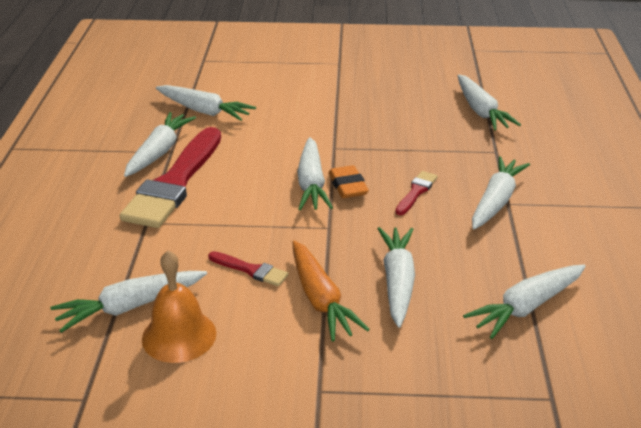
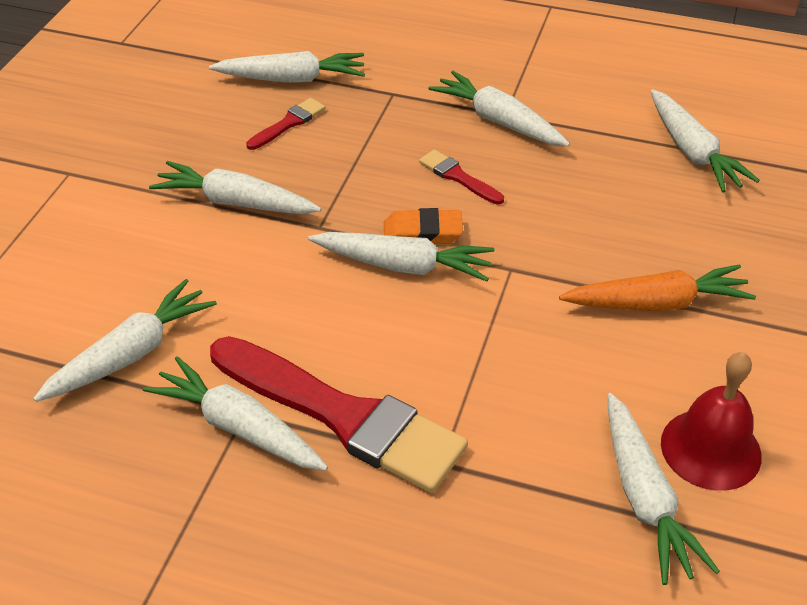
camera: 75 degrees left, 10 degrees up
orange bell [142,251,216,363] -> red bell [661,352,762,491]
red brush [208,251,289,286] -> red brush moved to [246,98,325,150]
white carrot [377,227,415,327] -> white carrot moved to [149,161,321,214]

